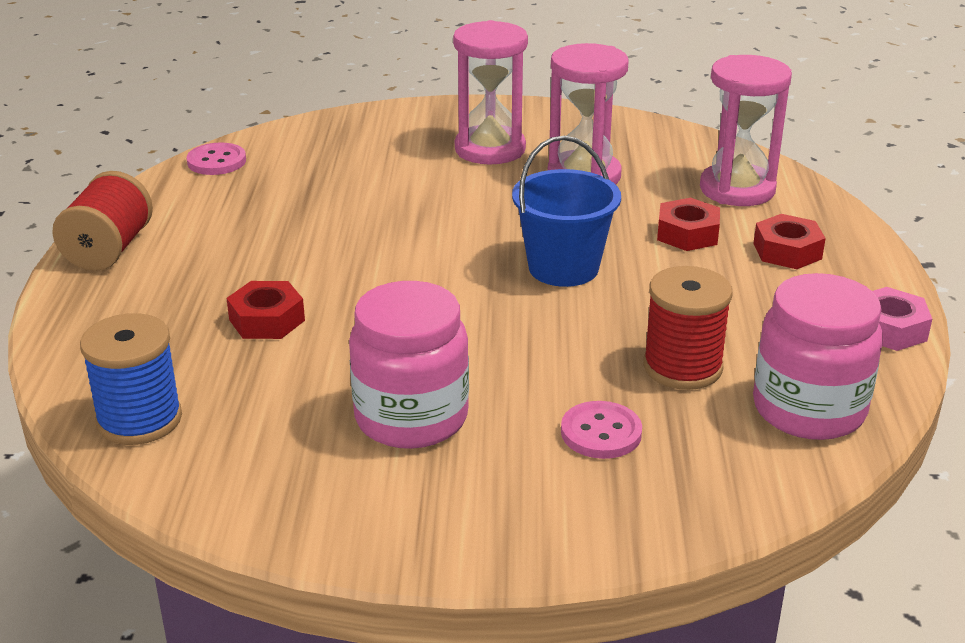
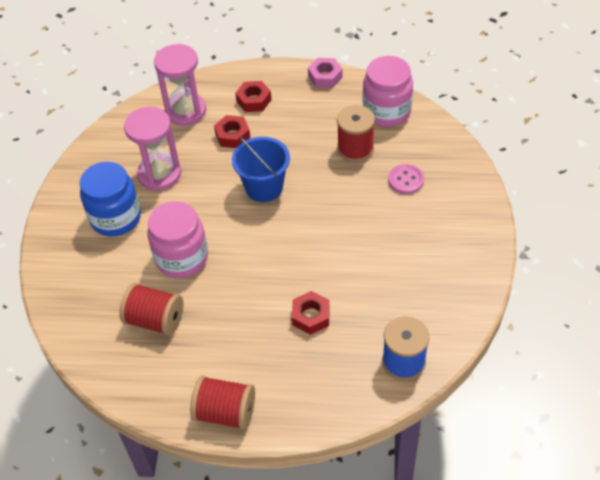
camera: 85 degrees left, 20 degrees up
pink button [187,142,246,175] -> none
pink jar [349,281,469,449] -> pink jar moved to [147,201,208,278]
pink hourglass [453,20,528,164] -> blue jar [80,162,141,236]
none -> red spool [119,283,183,336]

